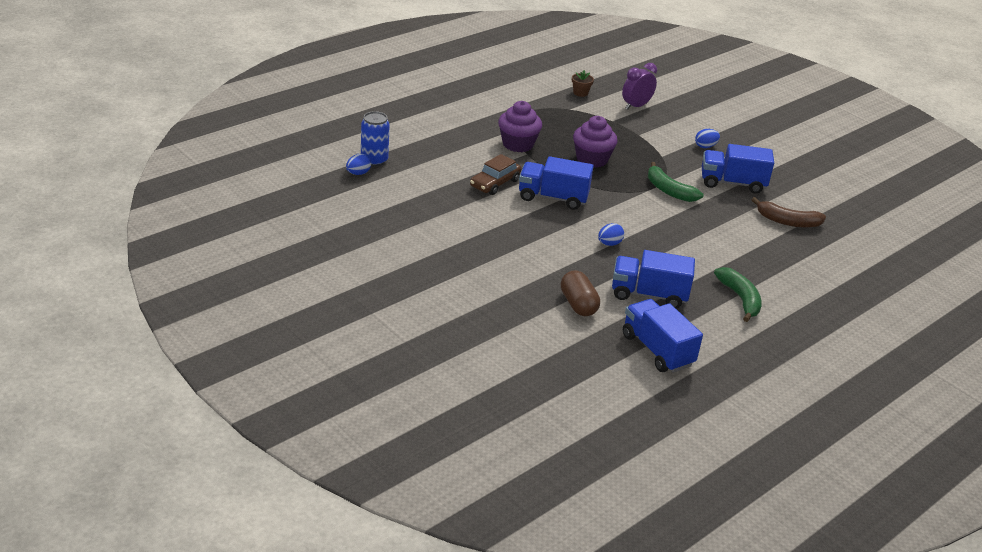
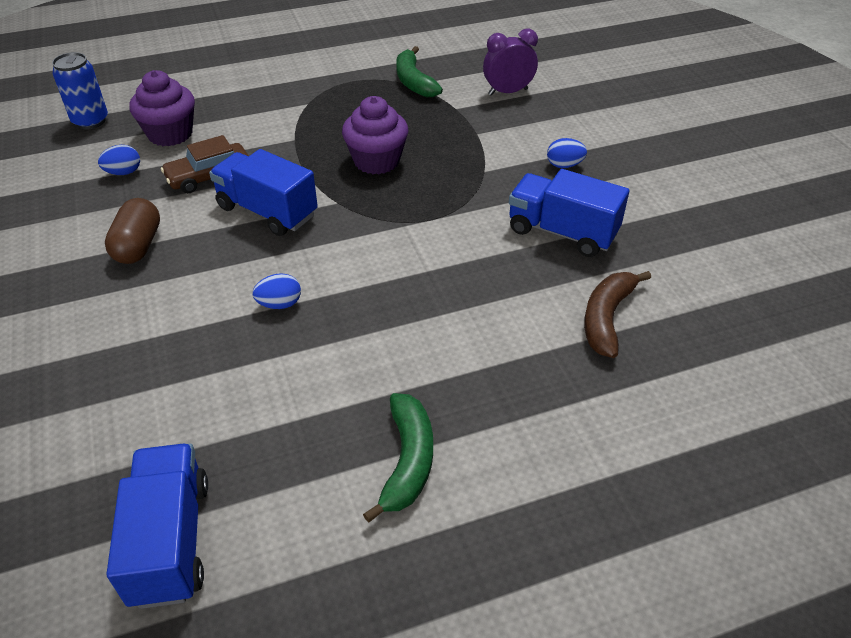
camera: 25 degrees right, 10 degrees up
blue egg [346,154,371,175] -> blue egg moved to [98,145,140,175]
purple cupcake [498,101,542,152] -> purple cupcake moved to [129,70,195,146]
brown capsule [561,270,600,316] -> brown capsule moved to [105,198,160,264]
brown flower pot [572,70,594,97] -> none
blue truck [612,250,695,309] -> none
green banana [648,162,704,202] -> green banana moved to [396,46,443,97]
brown banana [752,197,826,227] -> brown banana turned 75 degrees clockwise [584,271,651,358]

